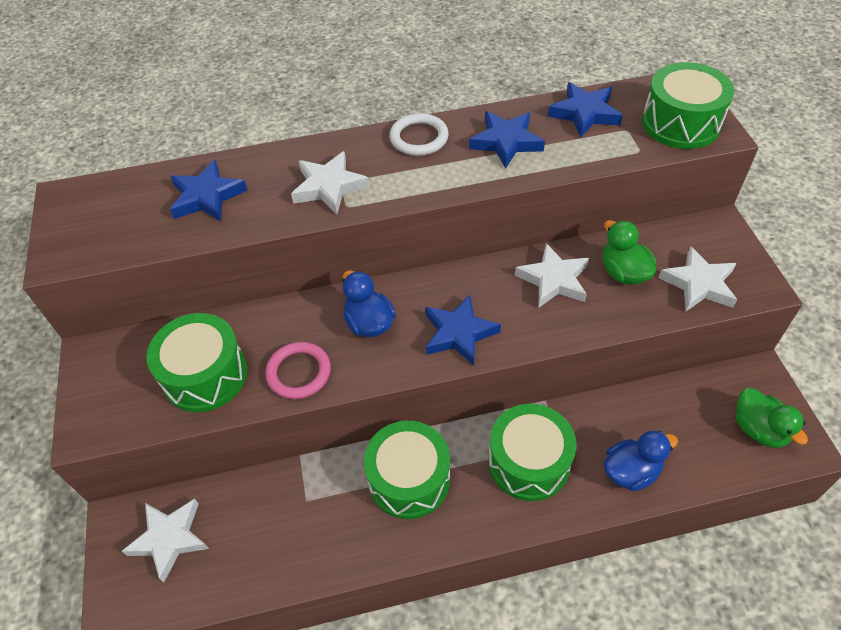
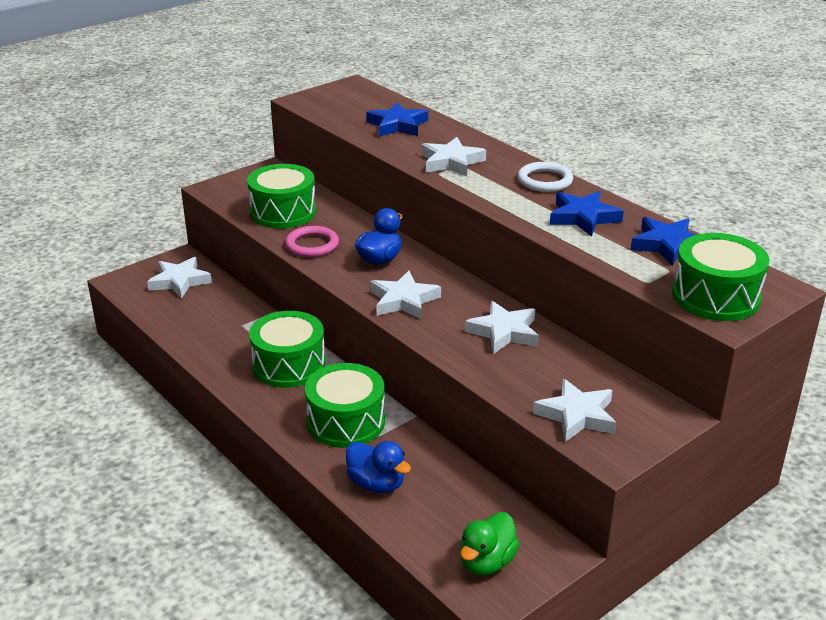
camera: 60 degrees right, 20 degrees down
blue star [425,295,501,366] -> white star [370,271,441,319]
green duck [603,220,656,285] -> none

